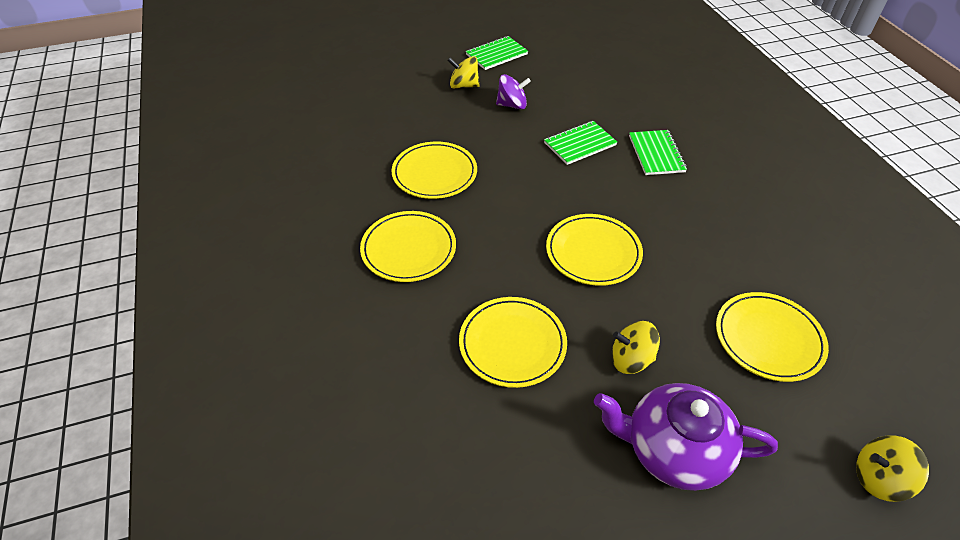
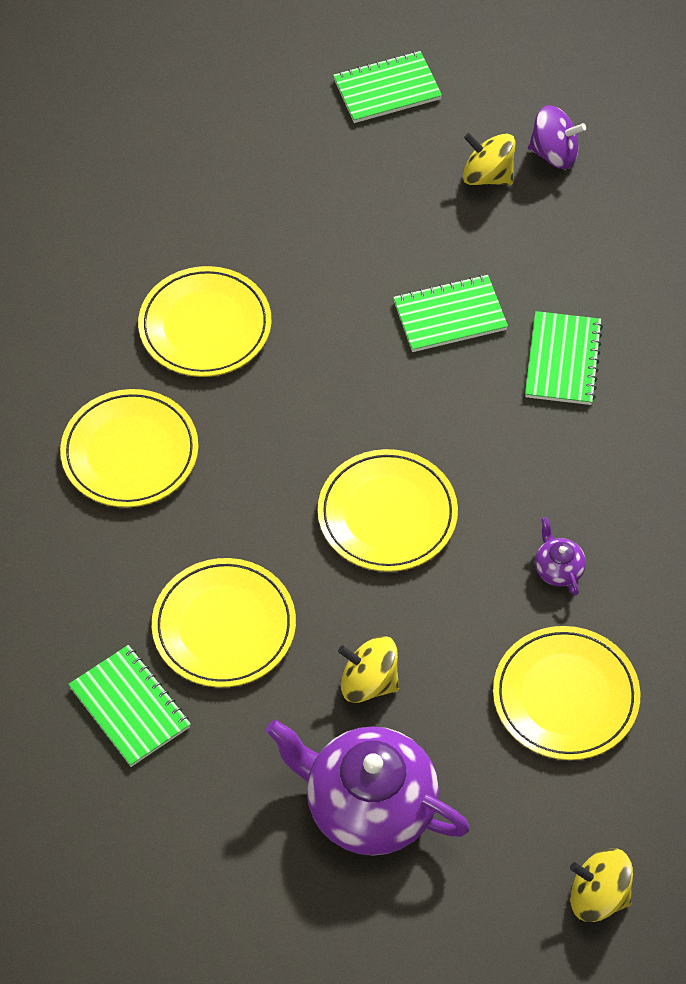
camera: 15 degrees right, 10 degrees up
yellow spinning top [447,56,480,88] -> yellow spinning top moved to [463,133,516,185]
purple spinning top [496,74,531,109] -> purple spinning top moved to [528,105,586,169]
none -> green notebook [68,645,191,767]
none -> purple teapot [535,517,586,596]

